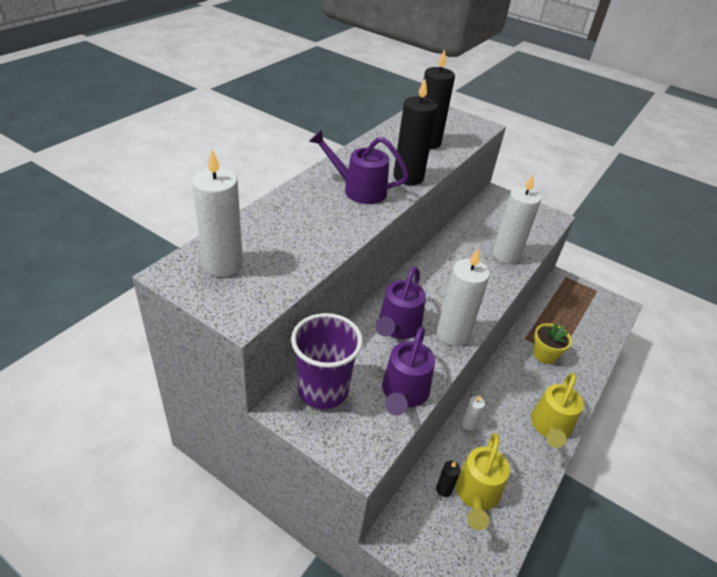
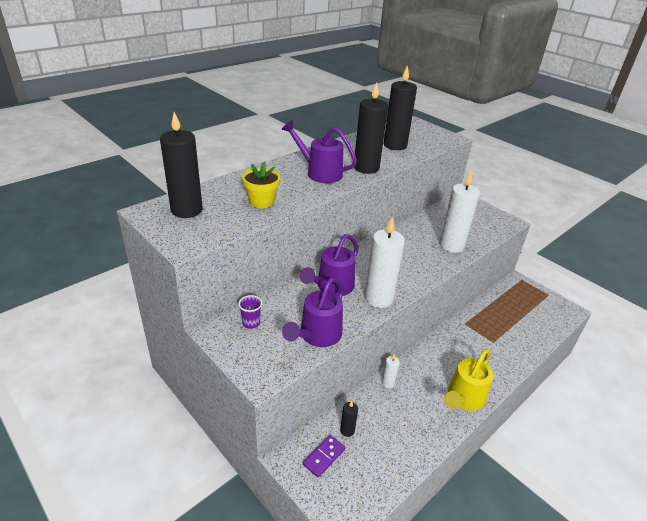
camera: 15 degrees right, 5 degrees down
white candle [192,150,243,277] -> black candle [160,112,203,218]
purple cup [291,313,363,409] -> purple cup [238,295,262,329], size x0.42
yellow watering can [455,433,510,530] -> none
yellow flower pot [533,323,572,364] -> yellow flower pot moved to [242,162,280,208]
none -> purple domino [303,435,345,477]

